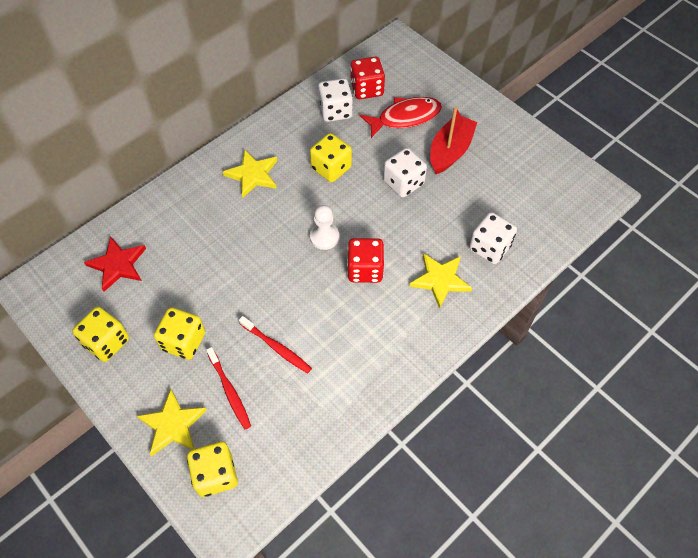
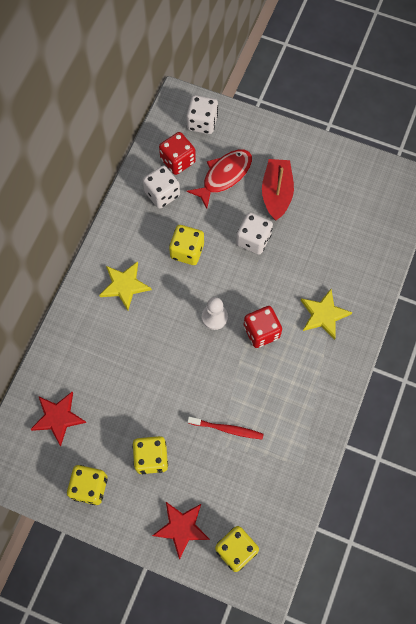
camera: 25 degrees left, 10 degrees up
yellow star [137,389,207,456] -> red star [152,502,210,560]
red toothbrush [206,347,251,429] -> none
white dice [469,212,517,264] -> white dice moved to [186,95,218,134]

